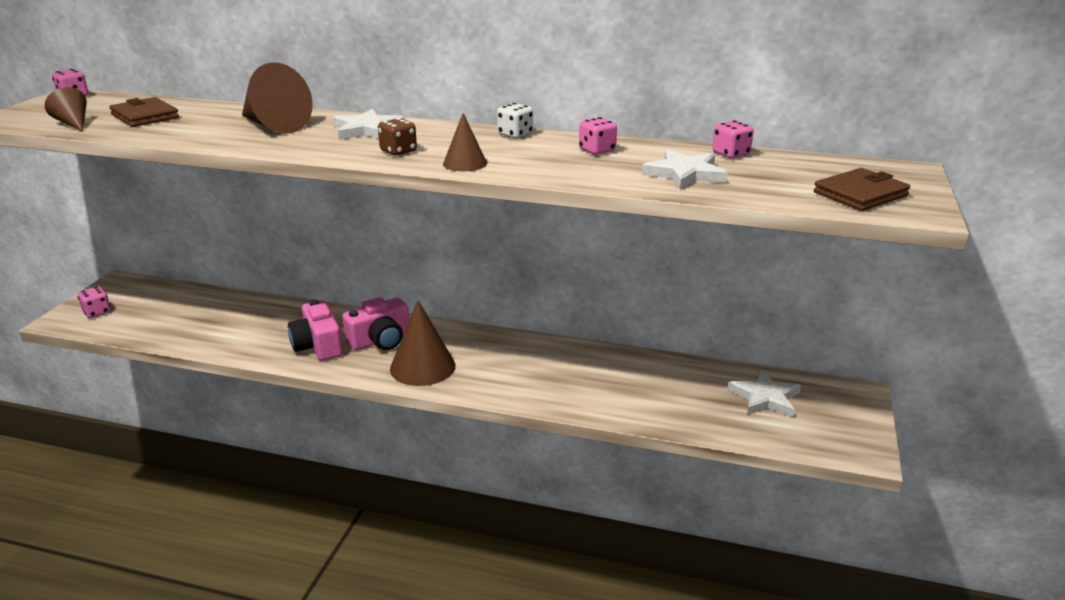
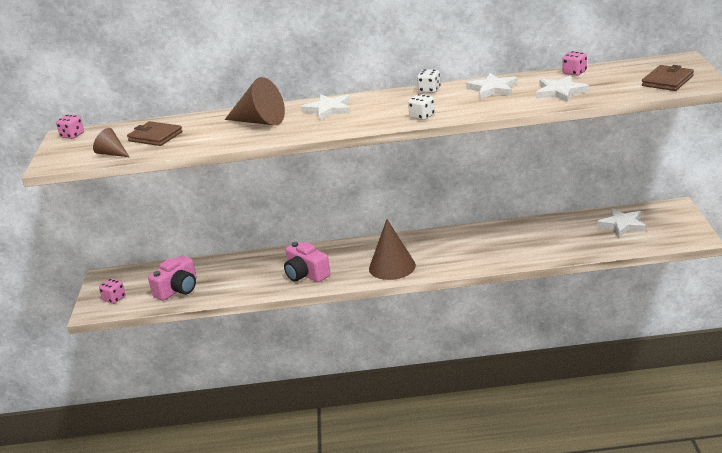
camera: 15 degrees left, 0 degrees up
pink camera [342,297,409,350] -> pink camera moved to [148,255,197,301]
brown dice [378,118,417,156] -> none
brown cone [443,113,487,171] -> white dice [408,94,435,120]
pink dice [579,117,617,155] -> white star [466,73,518,99]

